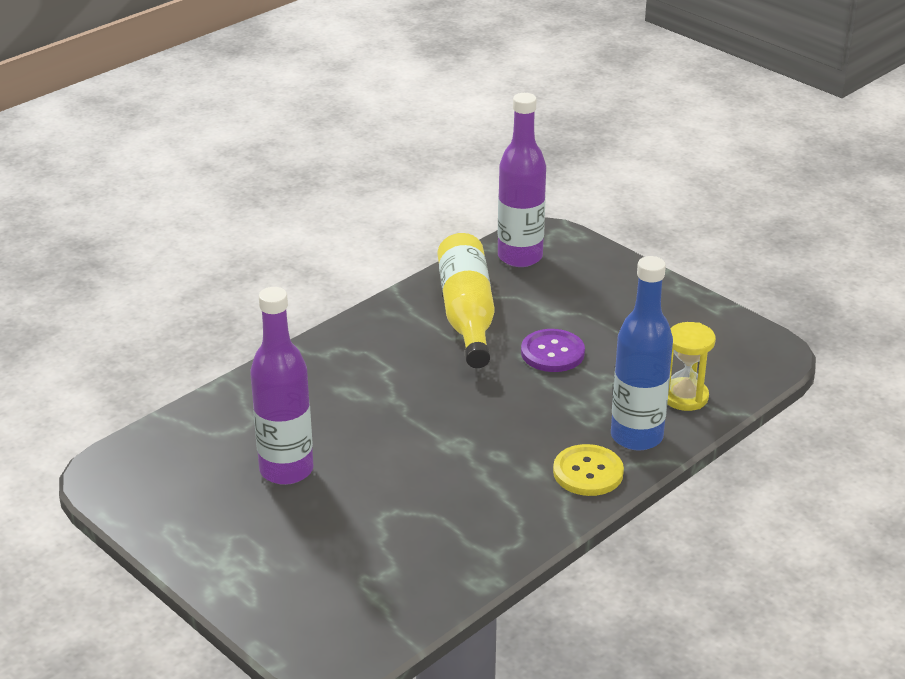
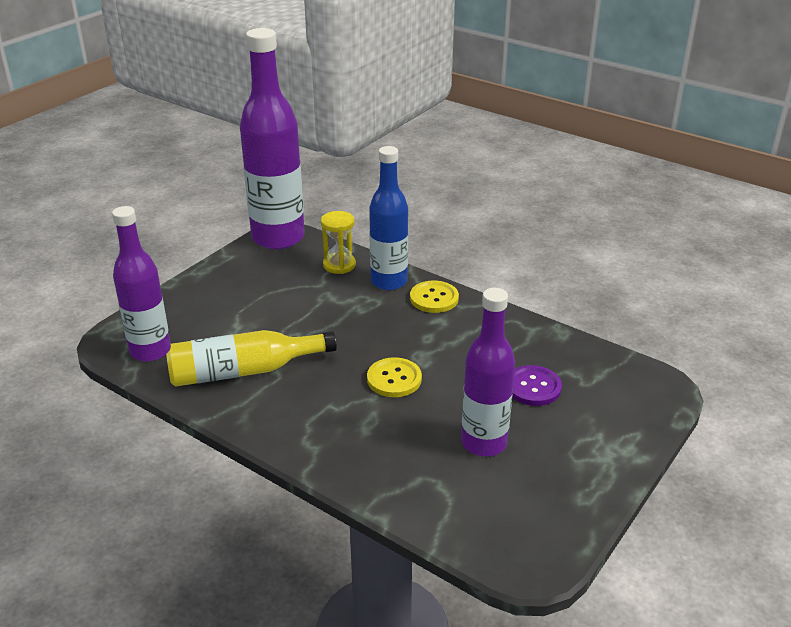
camera: 100 degrees left, 0 degrees up
purple button [521,329,585,372] -> purple button moved to [512,365,562,406]
none -> purple bottle [240,28,305,250]
none -> yellow button [367,357,422,397]

